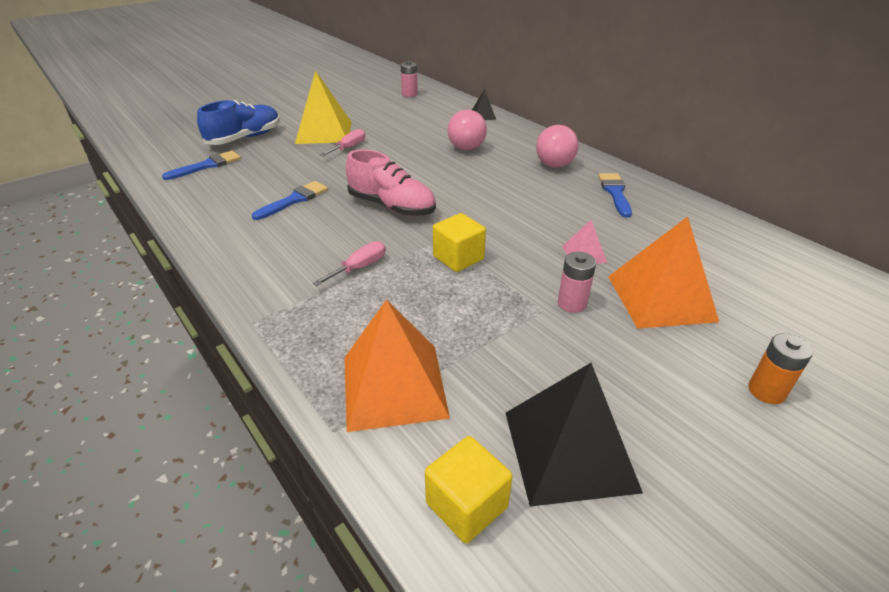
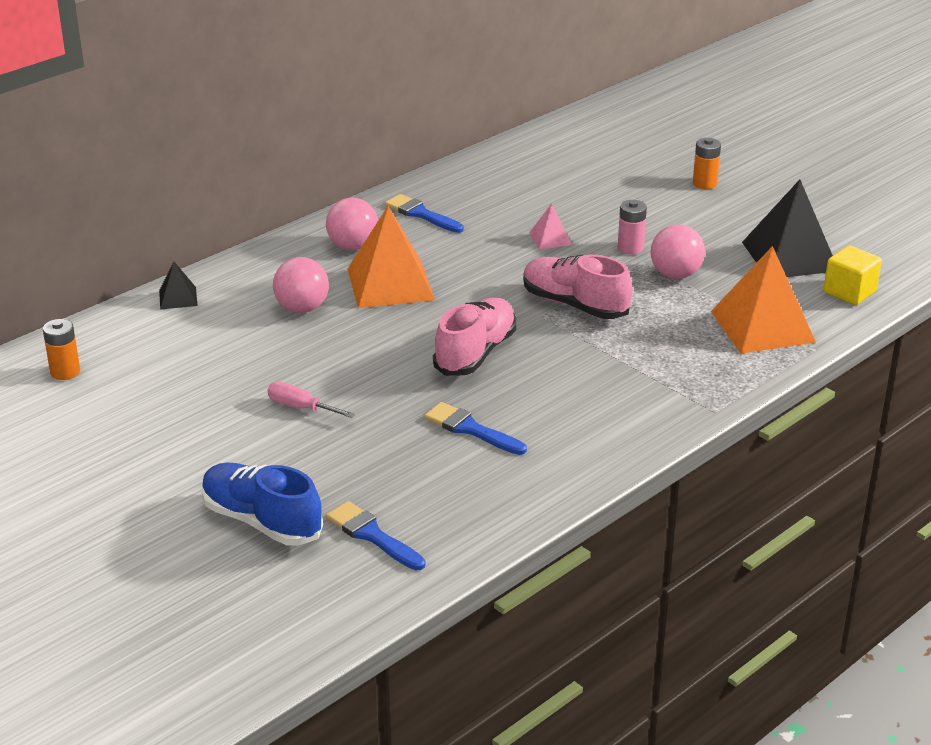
camera: 95 degrees left, 5 degrees down
yellow pyramid [295,71,352,144] -> none
pink screwdriver [312,241,386,286] -> none
pink battery [400,61,418,97] -> orange battery [43,319,80,380]
yellow cube [433,213,486,272] -> pink shoe [523,255,632,319]
blue brush [598,173,632,218] -> blue brush turned 45 degrees clockwise [385,194,464,233]
orange pyramid [608,217,719,329] -> orange pyramid moved to [347,206,435,308]
none -> pink ball [651,225,705,279]

